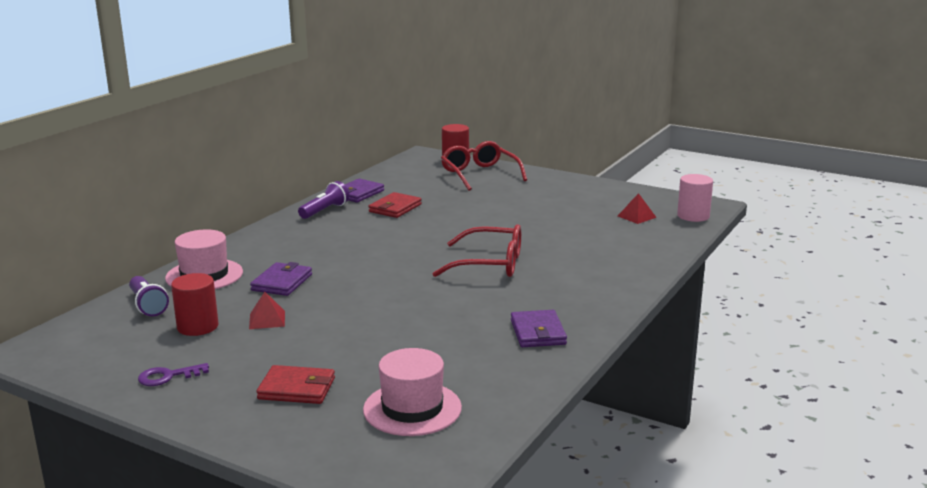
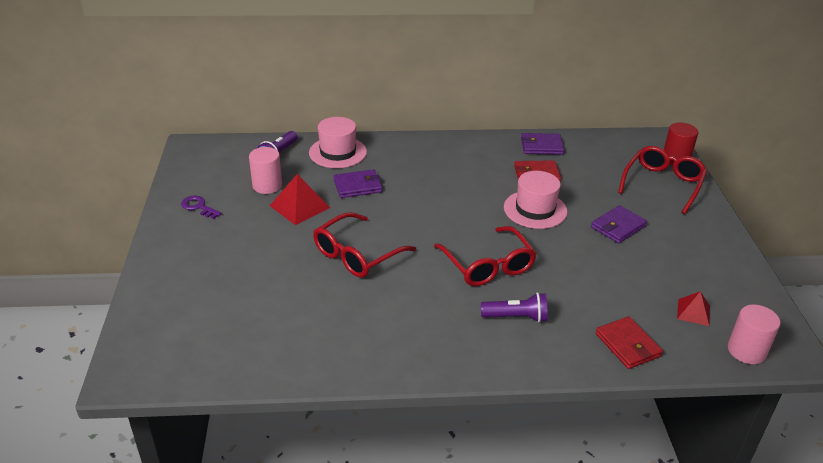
camera: 55 degrees right, 15 degrees up
red cylinder [171,273,218,336] -> pink cylinder [249,147,282,194]
red pyramid [249,292,285,329] -> red pyramid [270,174,330,225], size x1.63
red wallet [256,365,335,404] -> red wallet moved to [596,316,663,369]
purple flashlight [298,181,349,219] -> purple flashlight moved to [481,292,548,322]
pink hat [363,348,462,436] -> pink hat moved to [504,171,567,229]
purple wallet [511,310,567,347] -> purple wallet moved to [591,205,647,243]
none -> red glasses [313,212,416,278]

